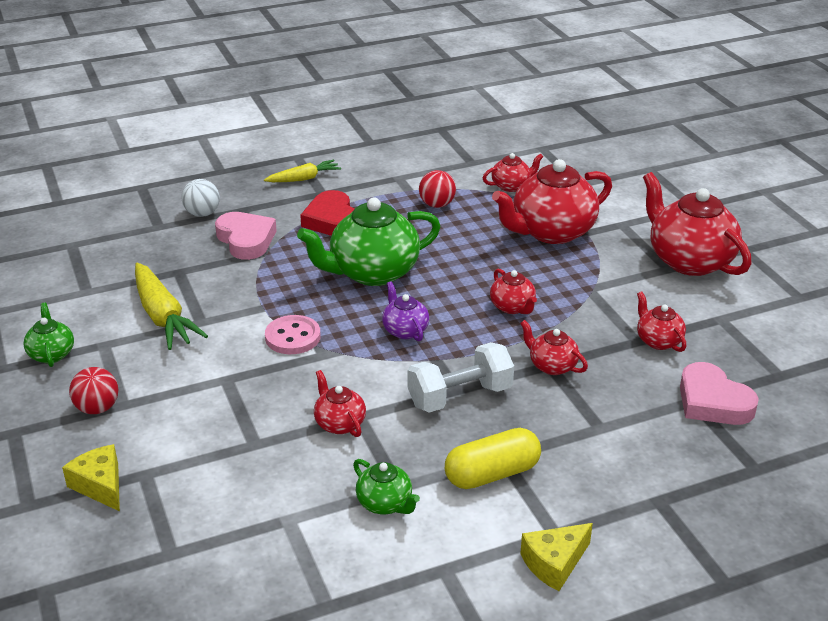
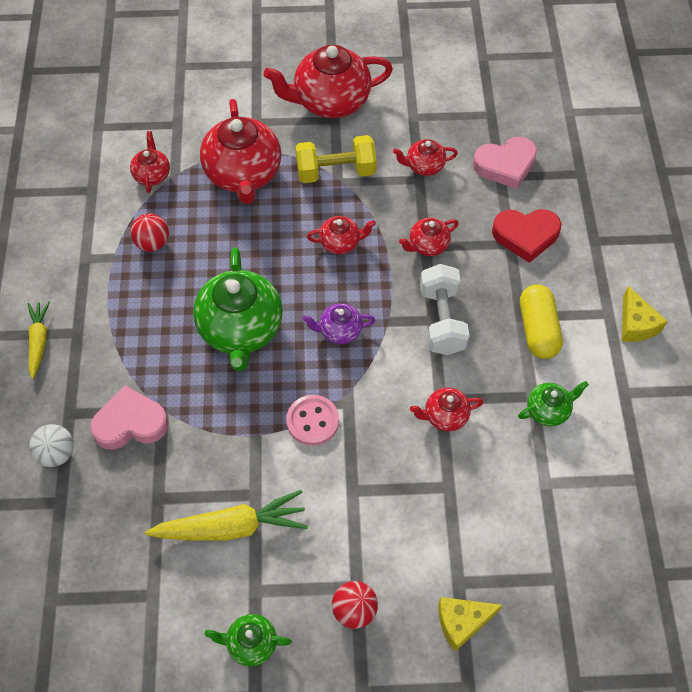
camera: 70 degrees left, 25 degrees up
red heart [300,190,355,236] -> red heart moved to [492,209,562,263]
none -> yellow dumbbell [295,135,377,183]

